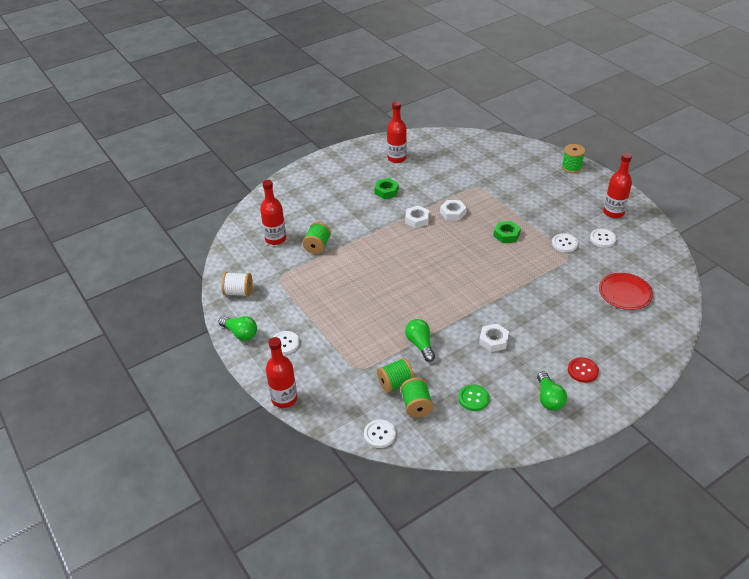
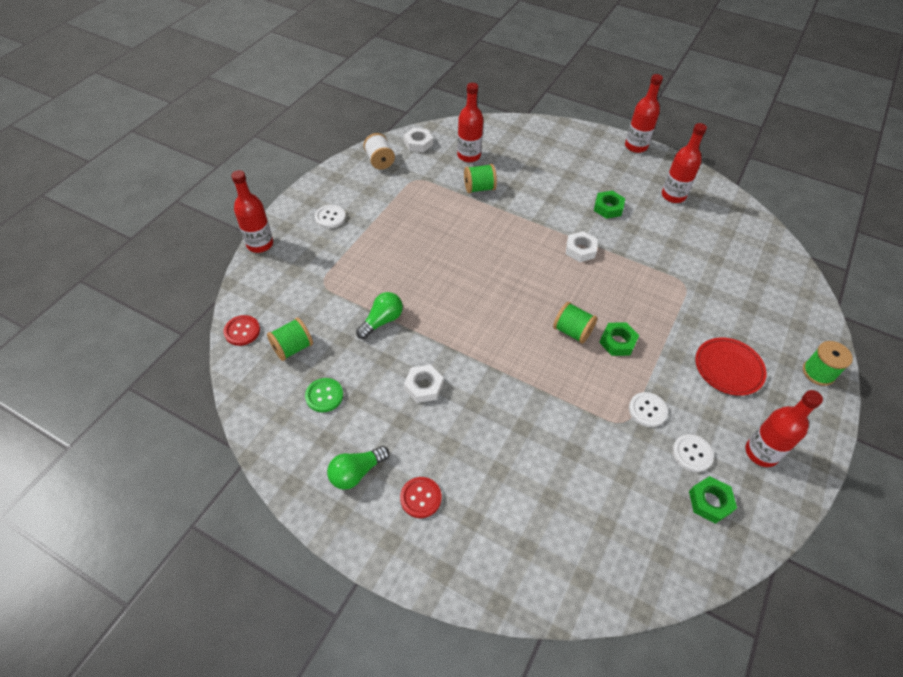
camera: 60 degrees right, 10 degrees up
green light bulb [218,316,257,341] -> none
white button [364,420,396,448] -> red button [224,315,260,346]
green spool [377,358,414,393] -> green spool moved to [553,302,597,344]
white nut [440,200,467,221] -> white nut moved to [404,128,433,152]
red plate [599,273,653,310] -> red plate moved to [695,337,767,396]
none -> red bottle [625,74,663,153]
none -> green nut [689,476,737,524]

